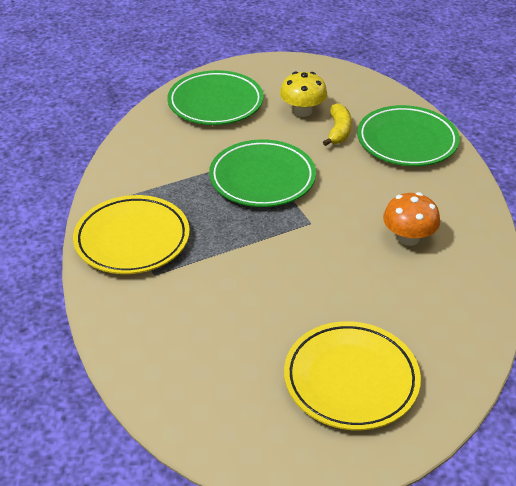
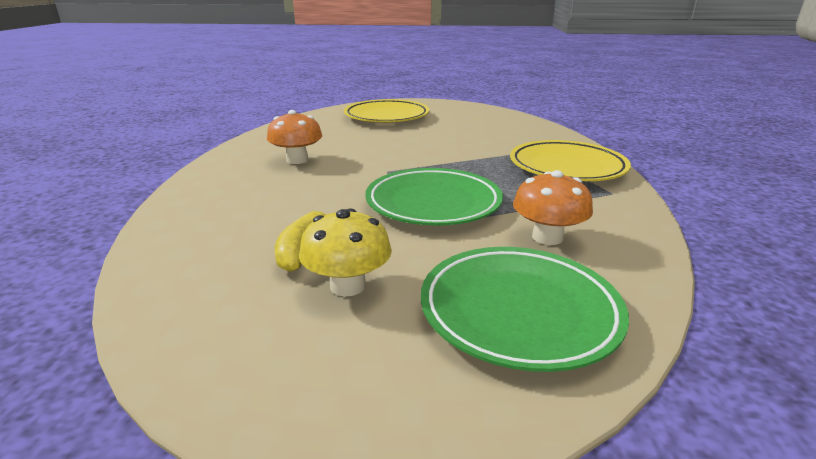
camera: 175 degrees left, 15 degrees down
green plate [357,105,460,166] -> none
none -> orange mushroom [513,170,593,245]

